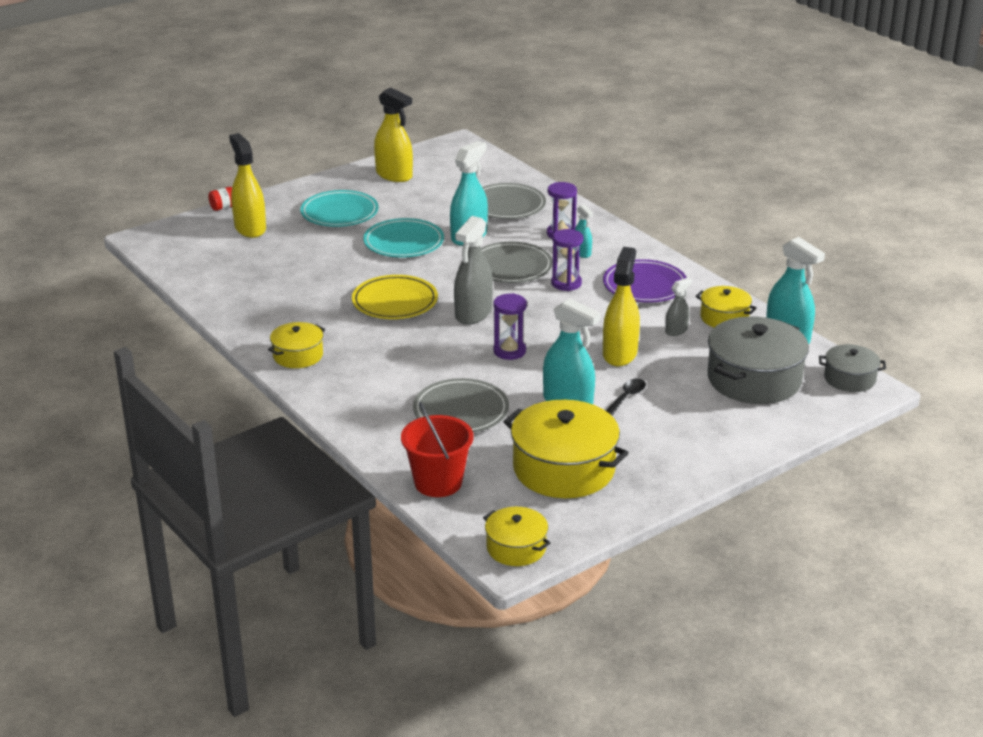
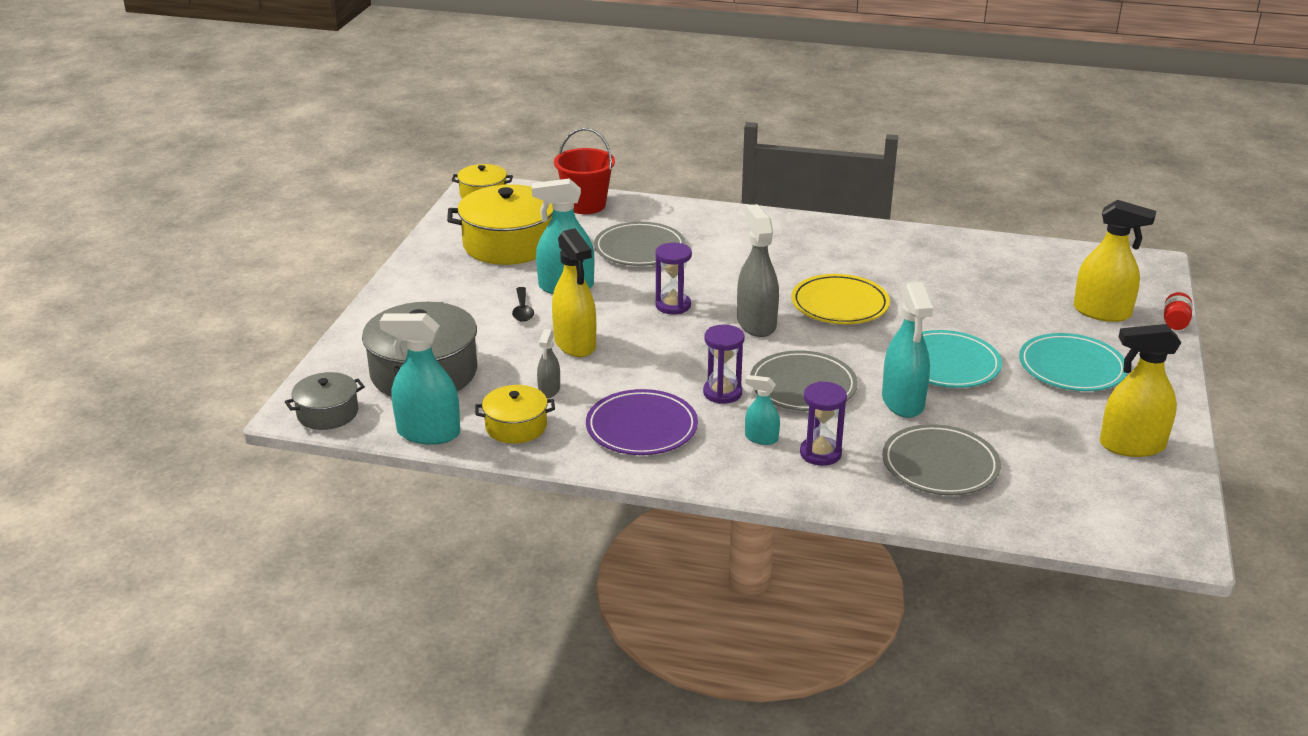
camera: 140 degrees right, 0 degrees up
yellow pot [268,322,325,368] -> none

